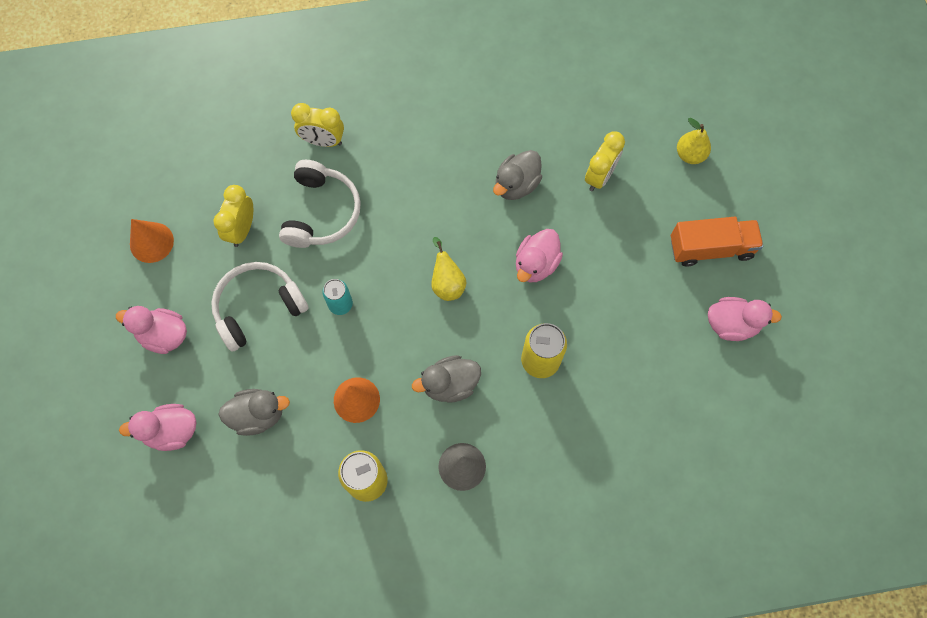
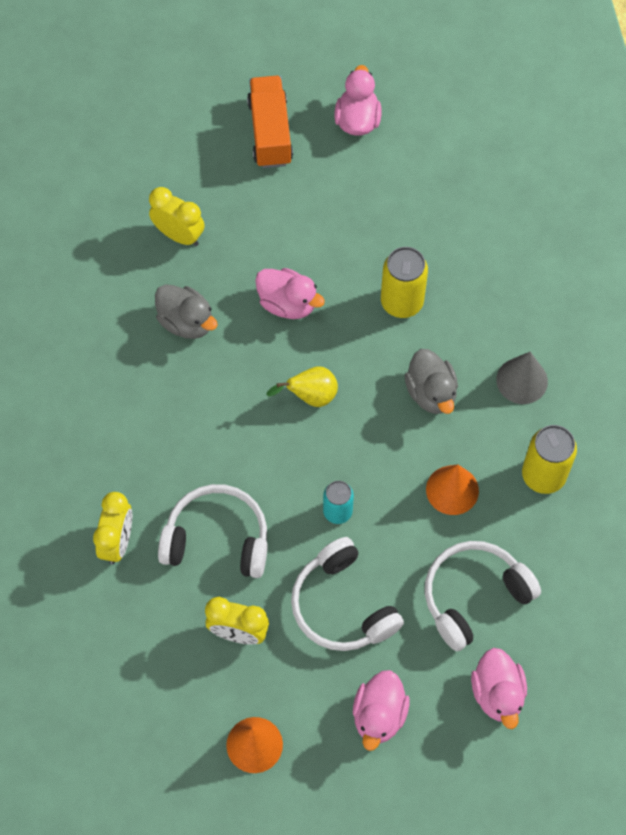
camera: 90 degrees left, 5 degrees down
grey duck [218,389,290,436] -> white headphones [425,541,541,651]
yellow pear [677,118,711,164] -> none

